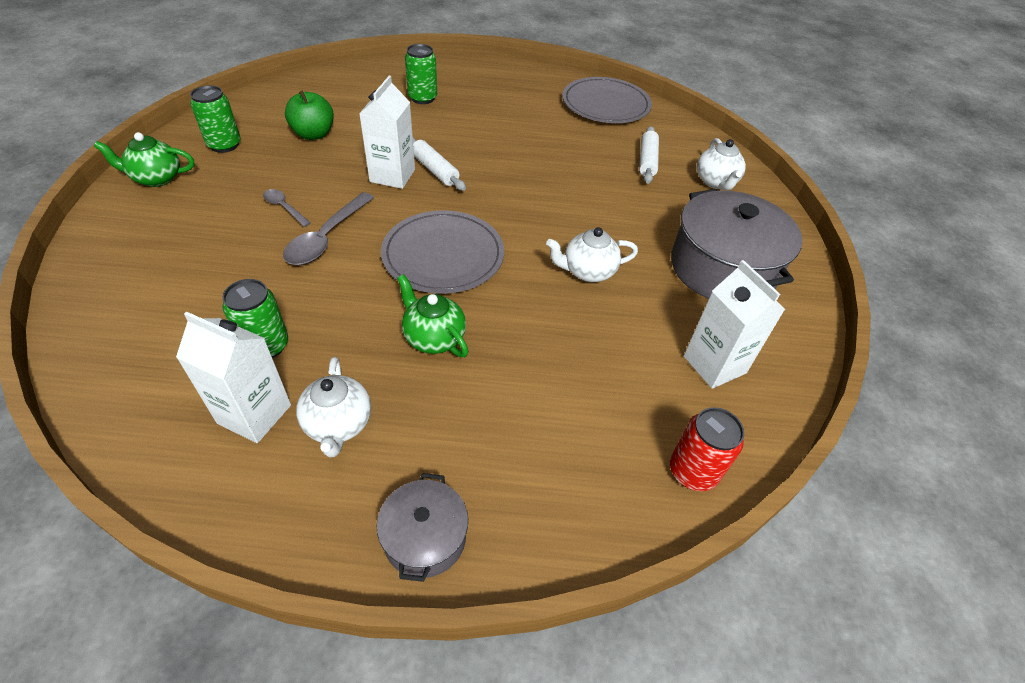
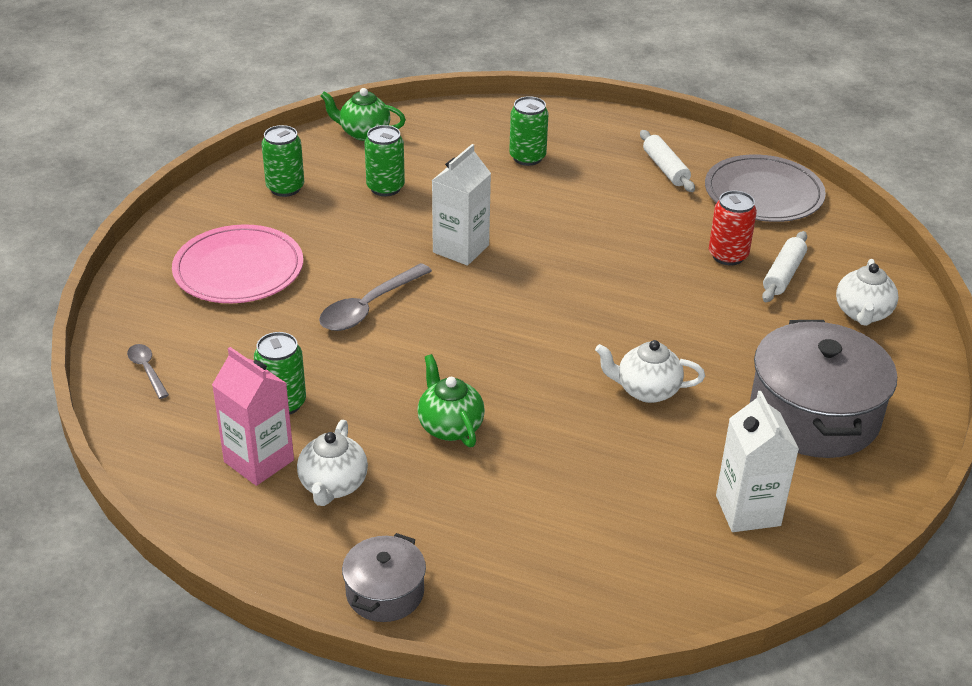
camera: 20 degrees right, 10 degrees down
green teapot [94,132,194,187] -> green teapot moved to [321,88,406,141]
white carton [176,311,291,443] -> pink carton [212,347,294,486]
grey spoon [263,189,311,227] -> grey spoon moved to [127,344,169,399]
green apple [285,91,334,140] -> green can [365,125,405,196]
grey plate [381,210,504,294] -> none
white rolling pin [413,137,466,191] -> white rolling pin moved to [640,130,695,192]
red can [670,407,744,491] -> red can moved to [709,191,757,265]
none -> pink plate [172,224,303,303]

